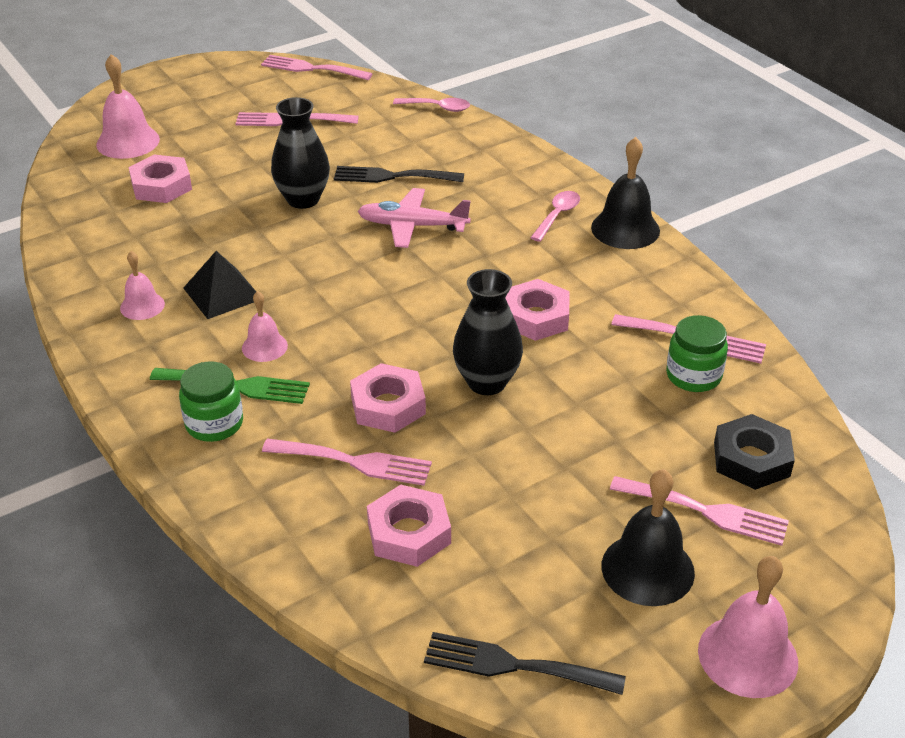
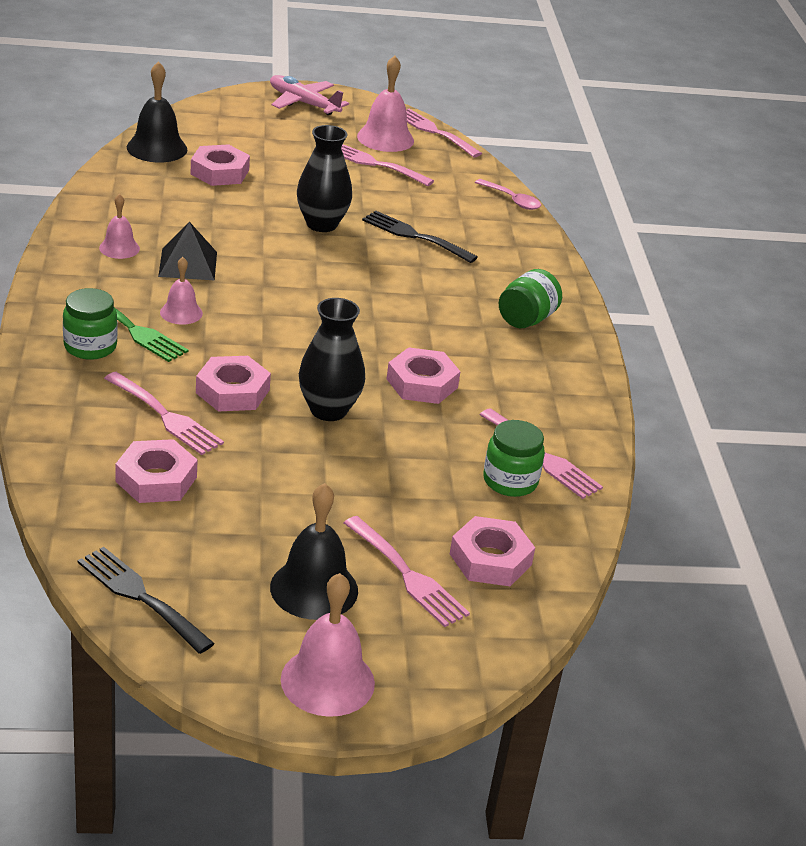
camera: 25 degrees right, 5 degrees down
pink bell [96,54,160,159] -> pink bell moved to [357,55,414,152]
pink plane [358,188,471,248] -> pink plane moved to [270,75,349,115]
pink spoon [530,191,580,242] -> green jar [499,269,562,328]
black bell [591,137,660,249] -> black bell moved to [127,61,187,162]
black nut [714,414,795,490] -> pink nut [450,516,535,586]

